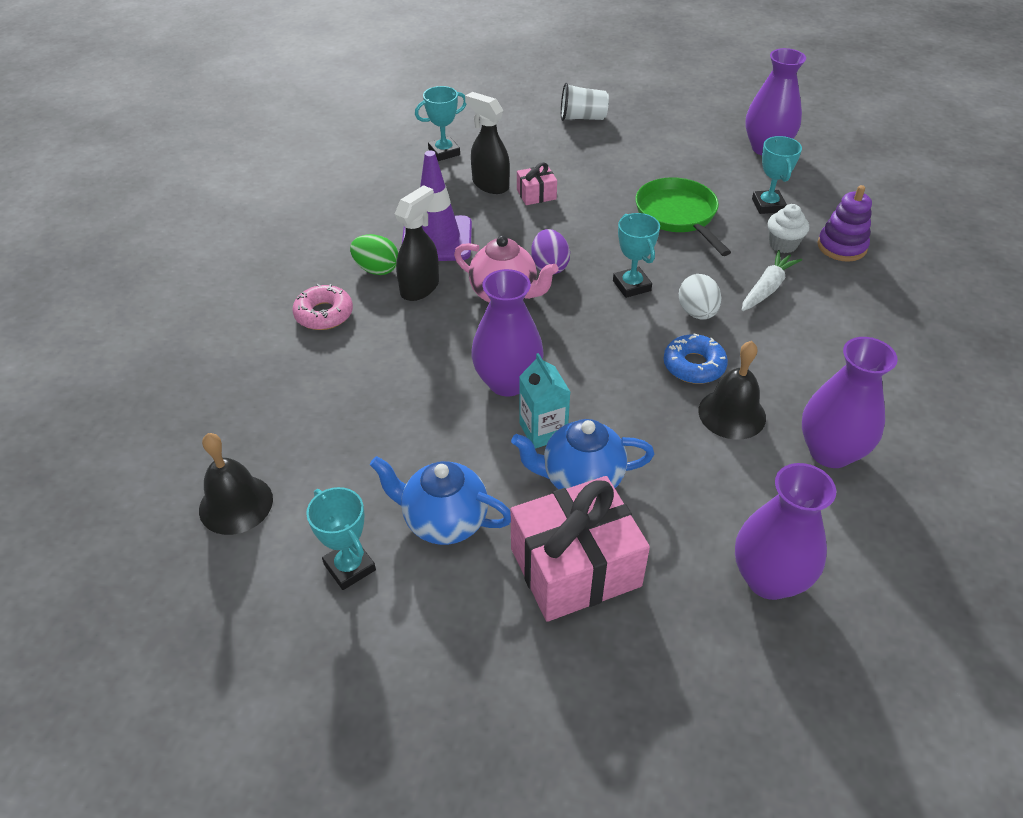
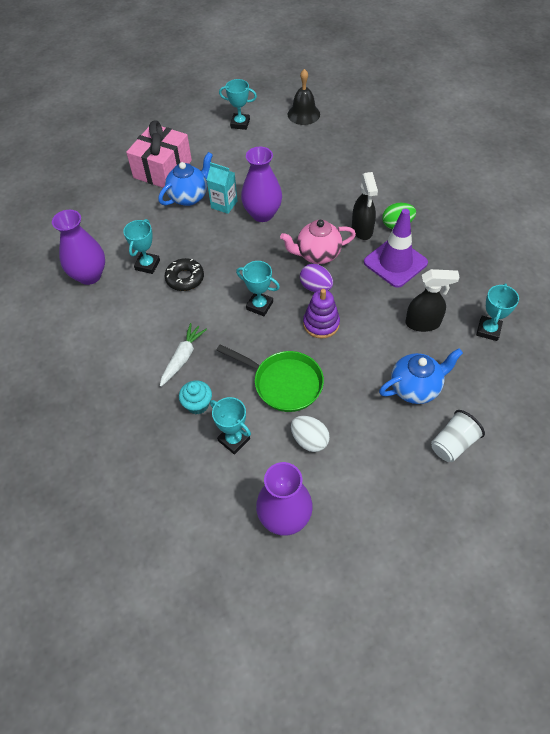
camera: 140 degrees right, 10 degrees up
pink donut [293,284,353,330] -> none
blue teapot [370,456,511,545] -> blue teapot moved to [379,348,463,404]
pink gift [517,162,557,205] -> none
blue donut [663,334,728,384] -> black donut [165,258,204,291]
white egg [679,274,721,320] -> white egg moved to [291,416,330,452]
black bell [698,341,766,440] -> turquoise trophy [123,219,160,274]
purple vase [735,463,836,600] -> none
white carrot [742,250,802,311] -> white carrot turned 150 degrees counterclockwise [160,323,207,387]
white cupcake [768,204,809,253] -> turquoise cupcake [179,380,212,415]
purple stacking toy [817,185,872,262] -> purple stacking toy moved to [303,289,340,339]

